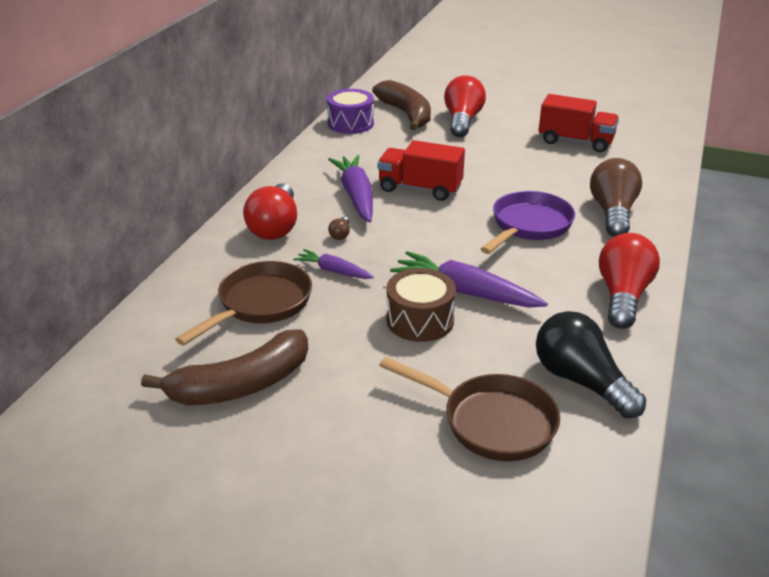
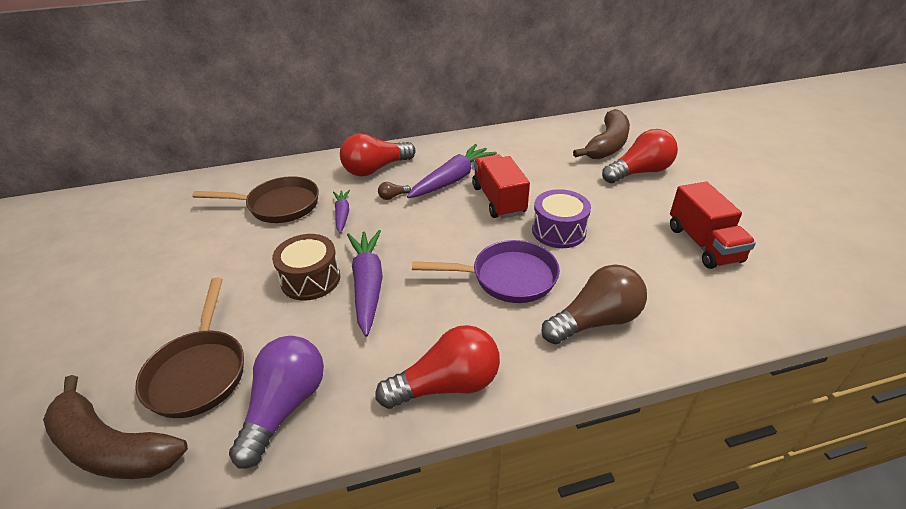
camera: 55 degrees right, 5 degrees up
brown banana [141,329,308,405] -> brown banana moved to [43,375,188,479]
purple drum [327,89,374,134] -> purple drum moved to [532,189,591,248]
black light bulb [536,311,646,418] -> purple light bulb [229,336,324,469]

